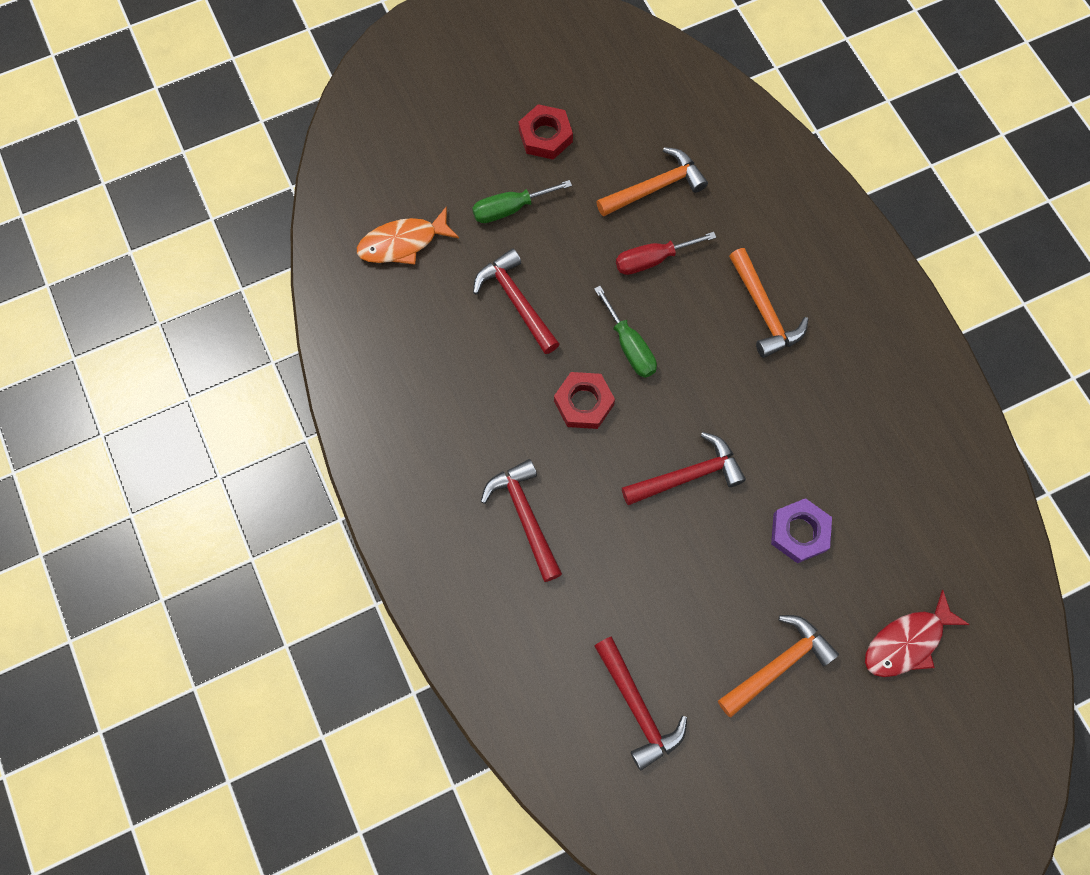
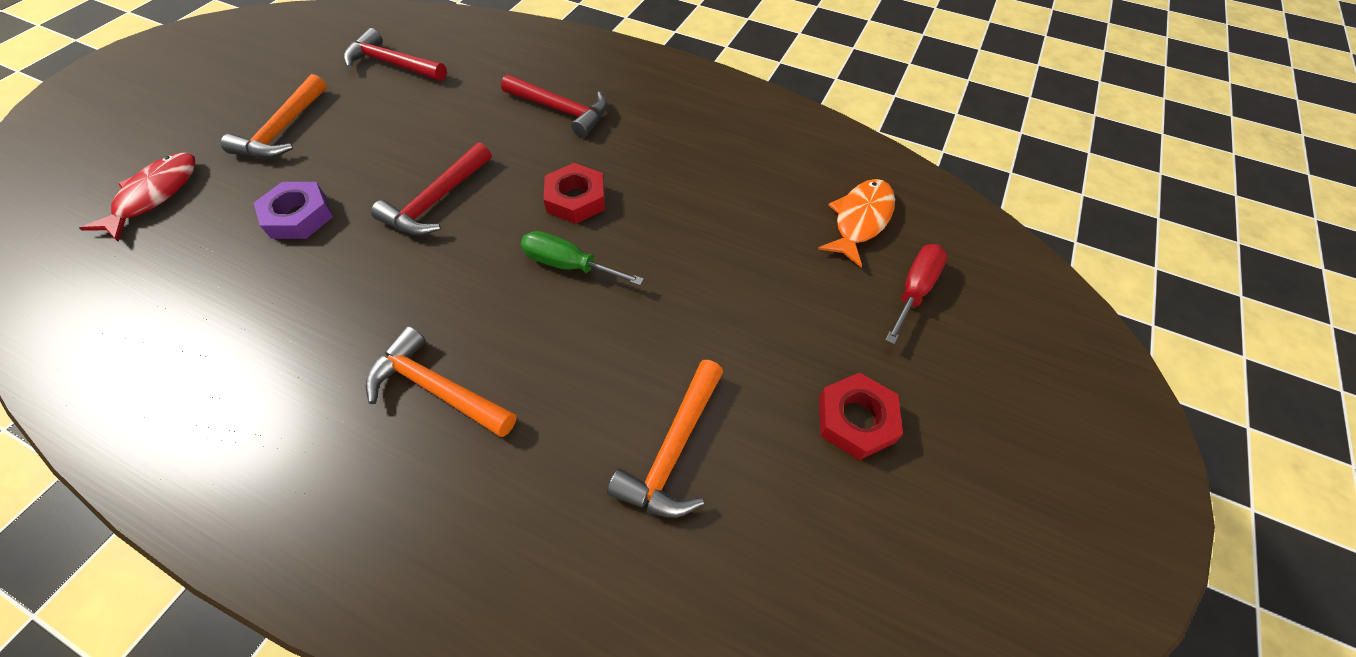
camera: 140 degrees right, 15 degrees down
green screwdriver [472,180,572,223] -> none
red hammer [473,248,560,354] -> none
red screwdriver [616,232,716,275] -> red screwdriver moved to [885,244,948,344]

